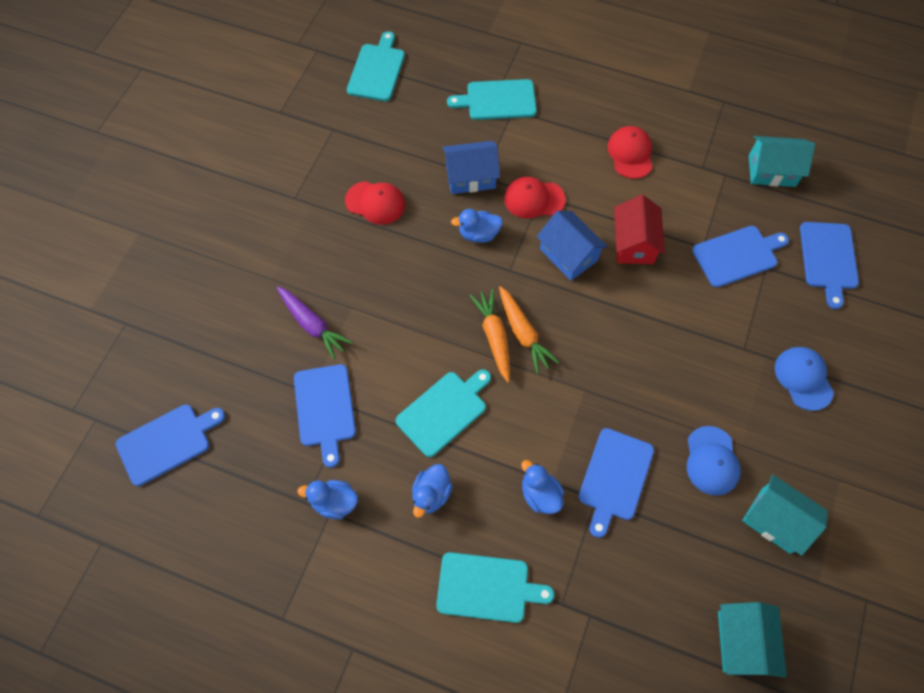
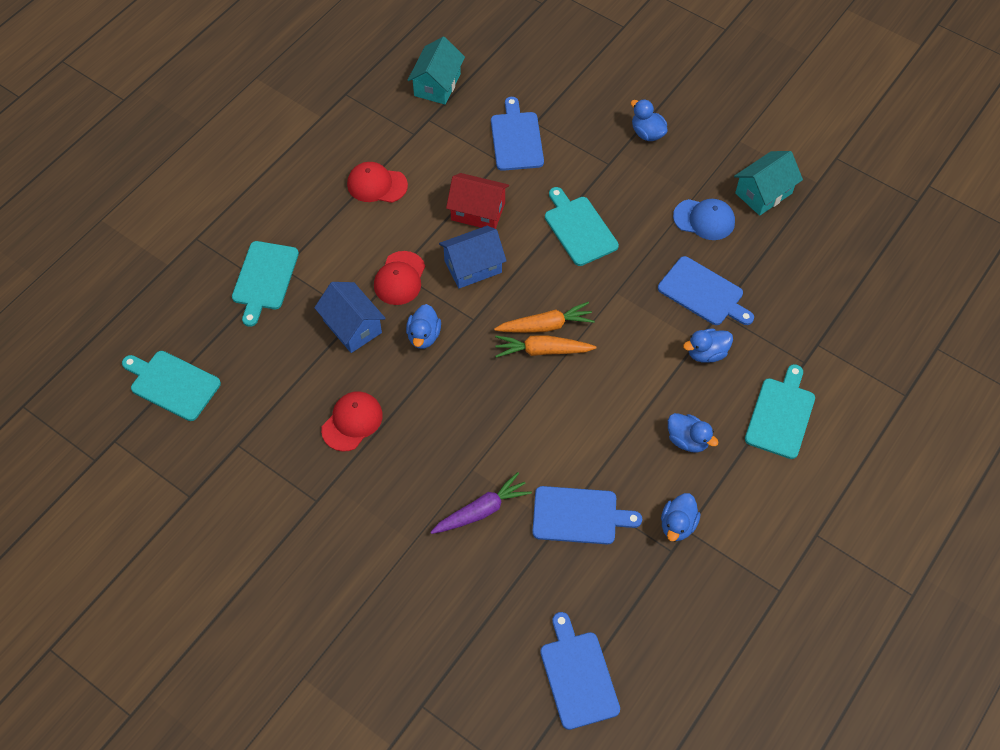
camera: 75 degrees left, 5 degrees down
turquoise cutting board [396,369,491,457] -> turquoise cutting board moved to [545,187,619,266]
blue house [443,141,500,194] -> blue house turned 45 degrees counterclockwise [314,282,386,353]
turquoise house [718,602,787,677] -> none
blue cap [775,347,834,411] -> blue duck [630,99,668,141]
blue cutting board [800,222,859,309] -> none

